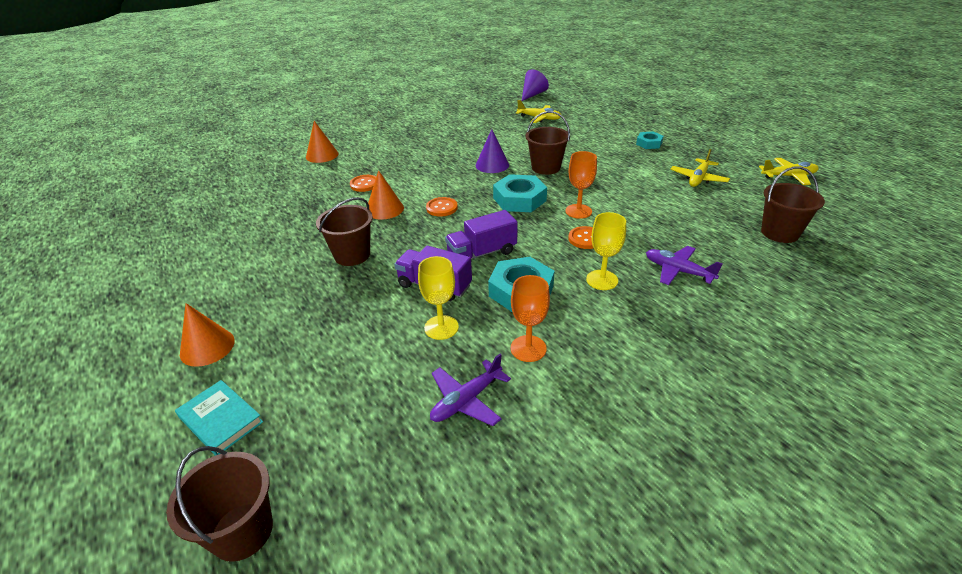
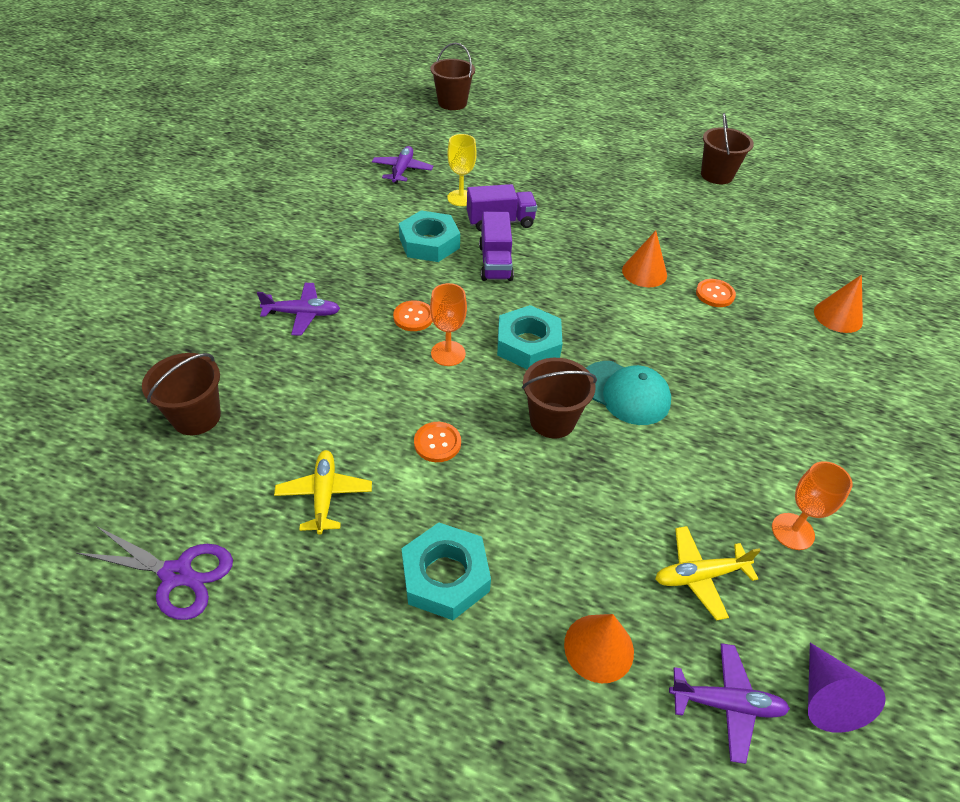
camera: 140 degrees right, 10 degrees up
turquoise book [175,380,263,456] -> none
orange cone [180,303,235,367] -> orange cone moved to [564,614,634,683]
brown bucket [316,197,373,266] -> brown bucket moved to [701,113,754,184]
orange button [426,197,458,217] -> orange button moved to [414,422,461,462]
purple truck [445,210,518,259] -> purple truck turned 150 degrees clockwise [479,212,514,281]
purple cone [476,129,509,173] -> turquoise cap [586,361,671,425]
orange goblet [511,275,550,362] -> orange goblet moved to [772,461,853,550]
yellow goblet [586,212,626,290] -> none
turquoise nut [636,131,663,149] -> turquoise nut [401,522,491,620], size x1.72
yellow plane [759,158,819,185] -> purple scissors [77,526,233,620]
none -> purple plane [669,643,790,764]

